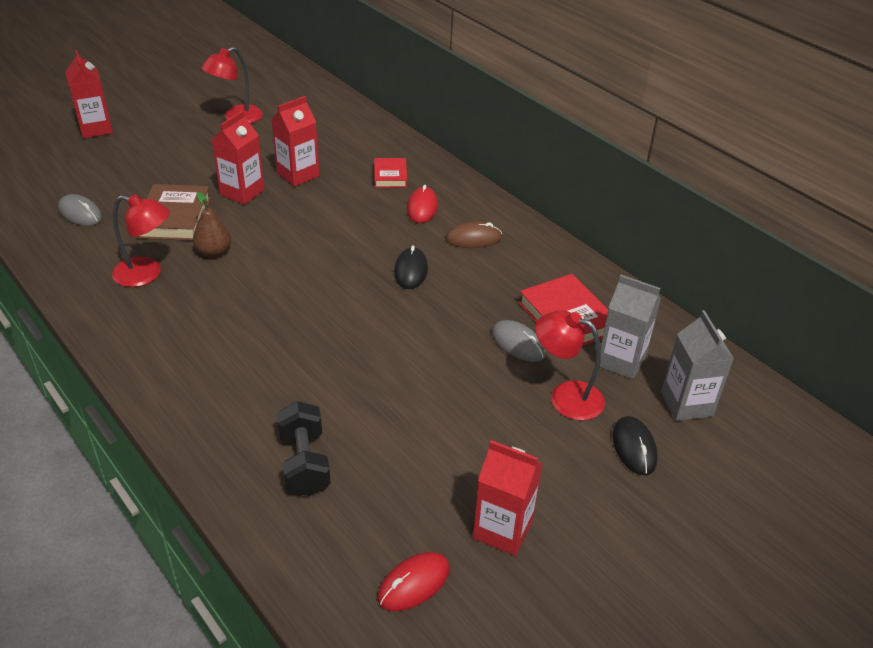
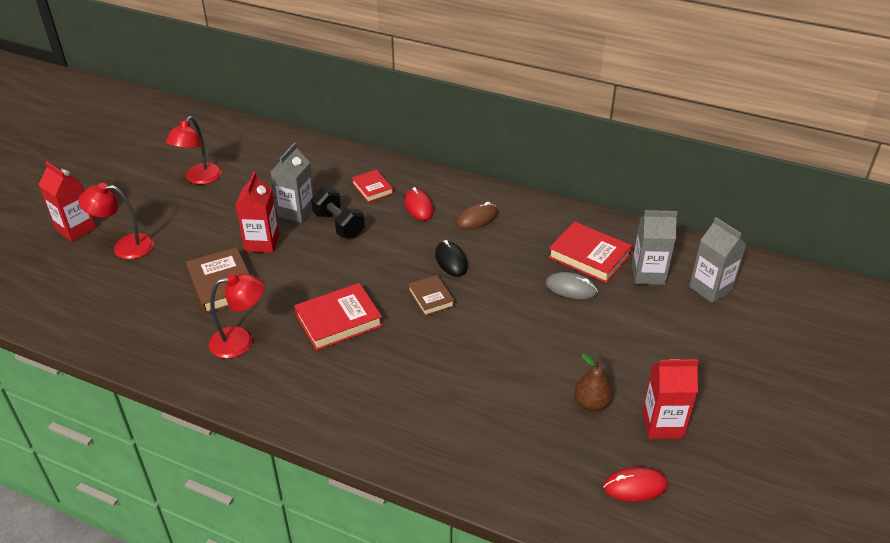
camera: 25 degrees left, 0 degrees up
grey mouse [58,194,102,226] -> none
brown pear [193,192,231,257] -> brown pear moved to [574,354,612,411]
red carton [271,96,319,187] -> grey carton [270,143,314,223]
black dumbbell [277,401,331,496] -> black dumbbell moved to [311,188,365,238]
red mouse [378,552,450,611] -> red mouse turned 60 degrees clockwise [603,467,668,502]
red lamp [535,310,605,420] -> red lamp moved to [78,183,154,259]
black mouse [613,416,658,475] -> none
none -> red book [294,283,383,351]
none -> brown book [408,275,455,316]

